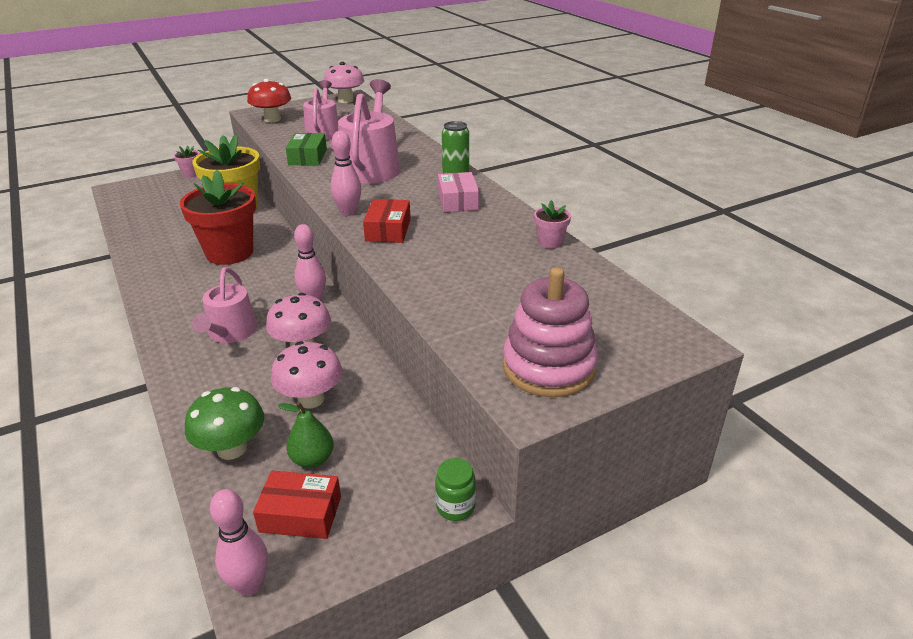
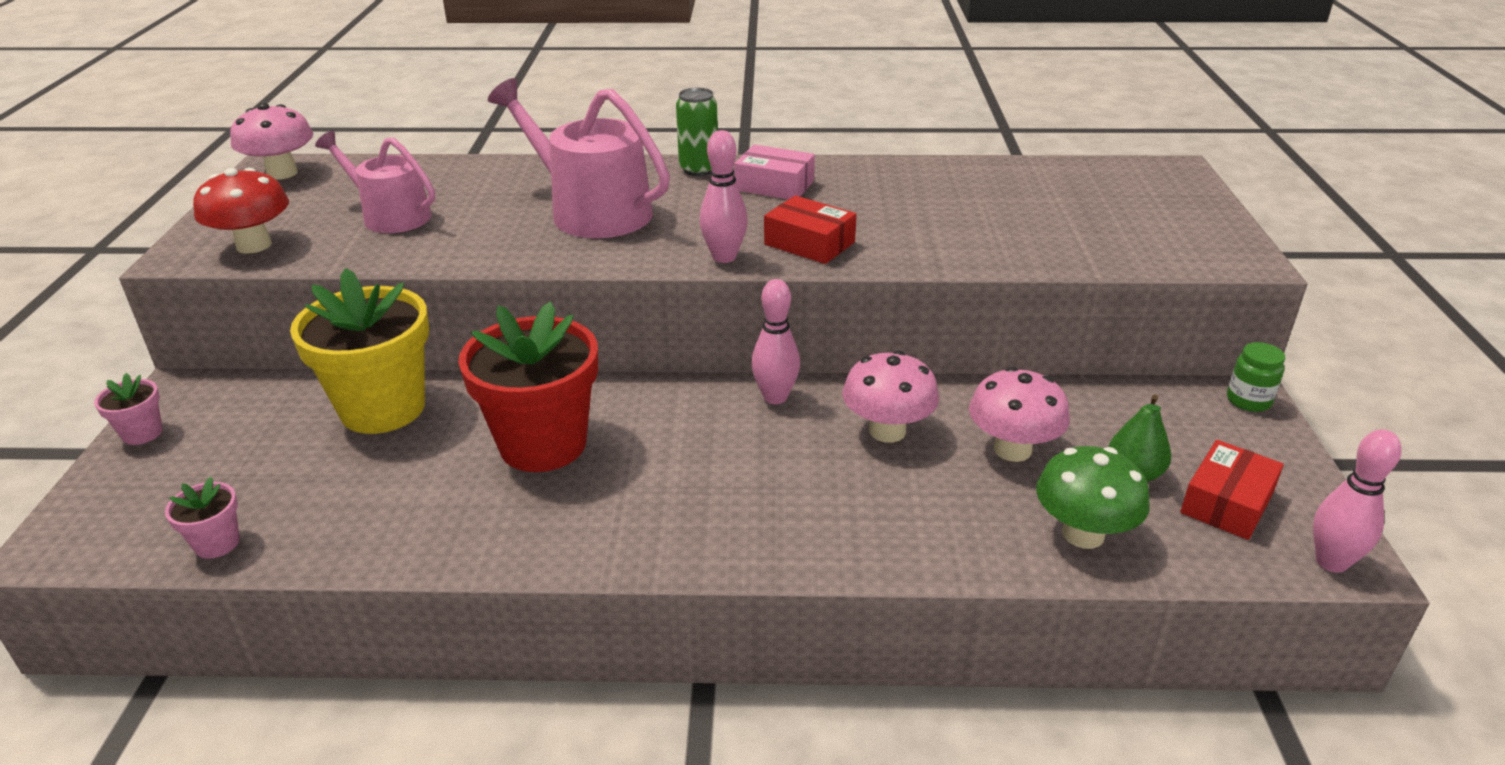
camera: 60 degrees left, 0 degrees up
pink watering can [192,267,257,343] -> none
green box [286,133,327,165] -> none
pink stacking toy [502,267,598,397] -> none
pink flower pot [534,200,571,248] -> pink flower pot moved to [165,477,240,559]

